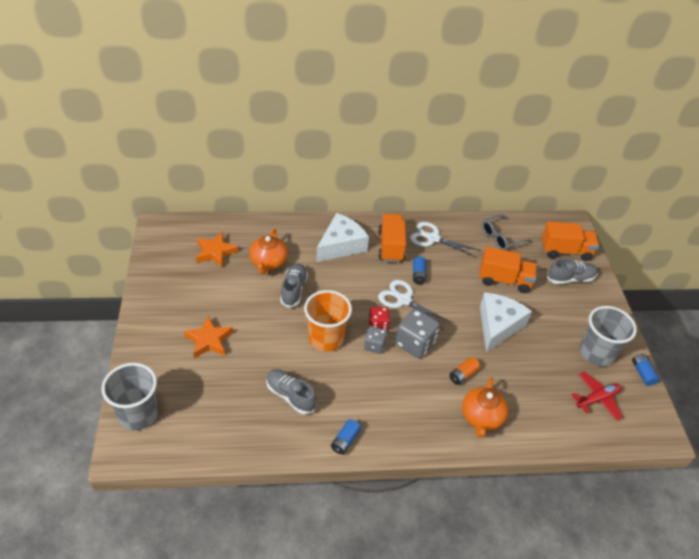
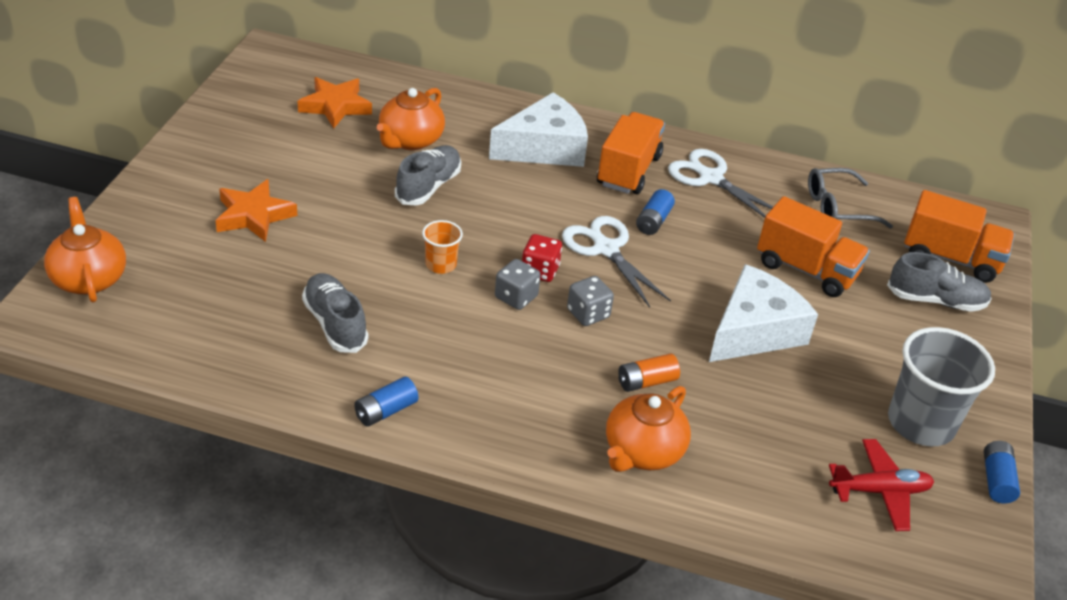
camera: 20 degrees right, 5 degrees down
grey cup [101,363,158,431] -> orange teapot [44,197,126,302]
orange cup [304,290,352,352] -> orange cup [422,220,463,274], size x0.49
grey dice [395,309,440,358] -> grey dice [567,276,614,326], size x0.59

